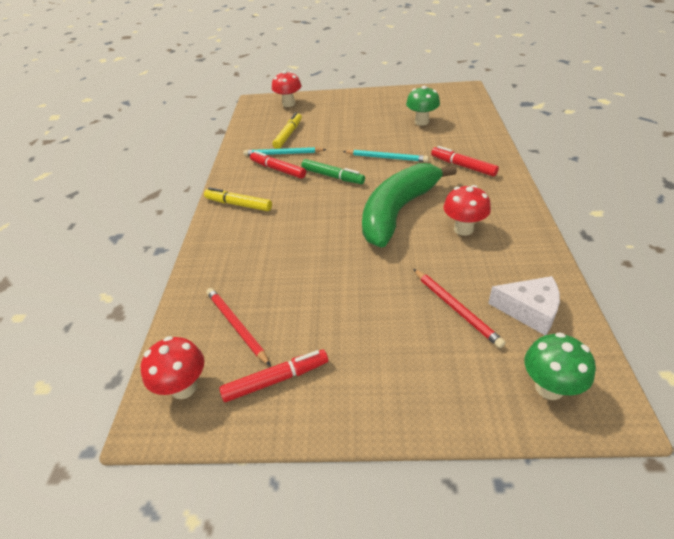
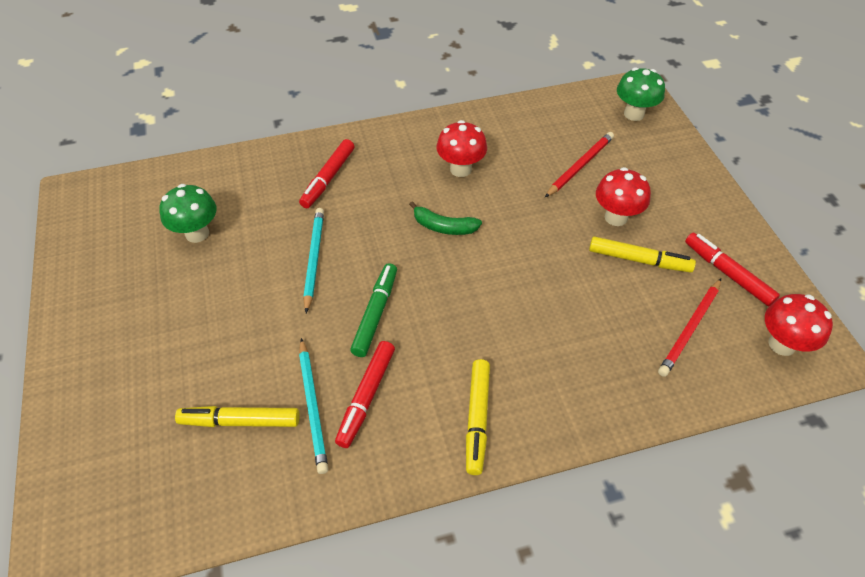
camera: 110 degrees left, 10 degrees up
red mushroom [272,70,301,107] -> red mushroom moved to [596,167,651,226]
green banana [362,163,457,248] -> green banana [409,201,482,235], size x0.42
white cheese [488,276,560,335] -> none
none -> yellow marker [589,236,696,273]

